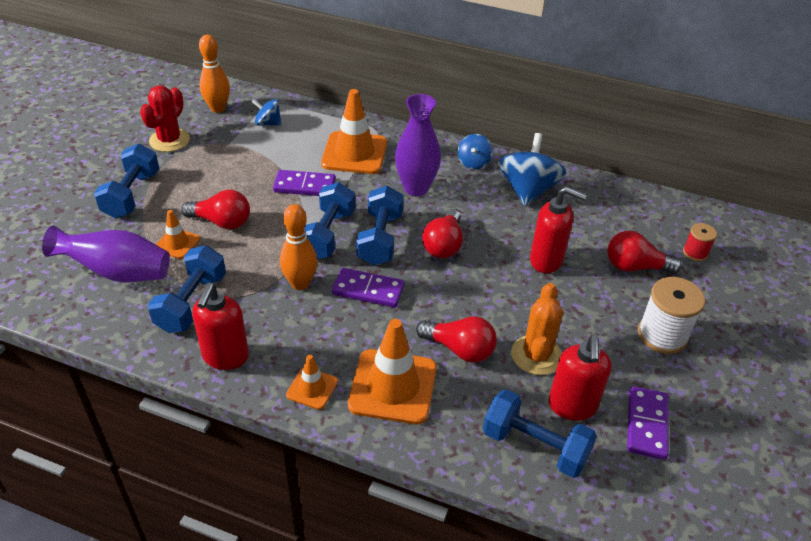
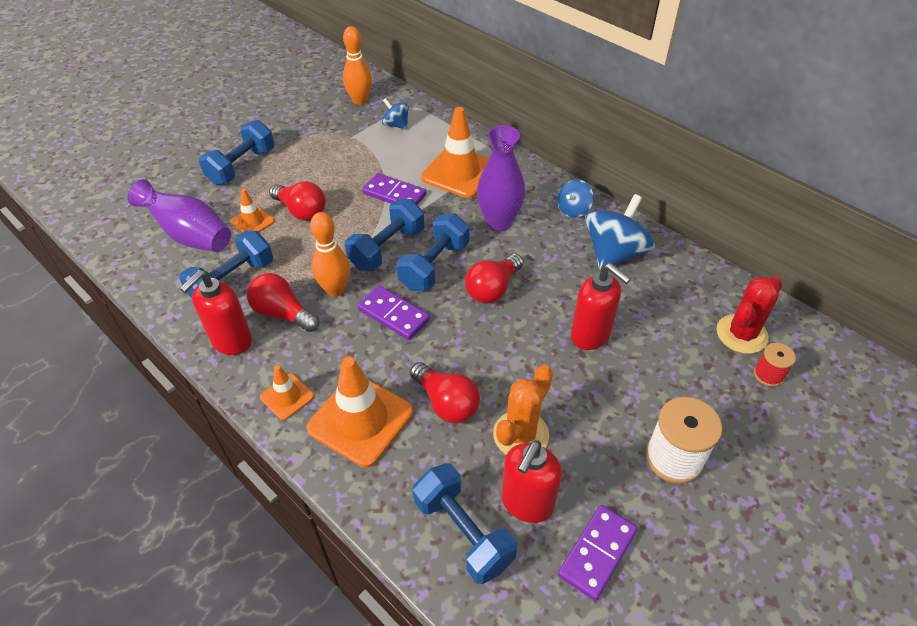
camera: 25 degrees right, 5 degrees up
red cactus [140,85,190,152] -> red cactus moved to [717,276,782,354]
red light bulb [607,231,682,274] -> red light bulb moved to [247,273,319,332]

